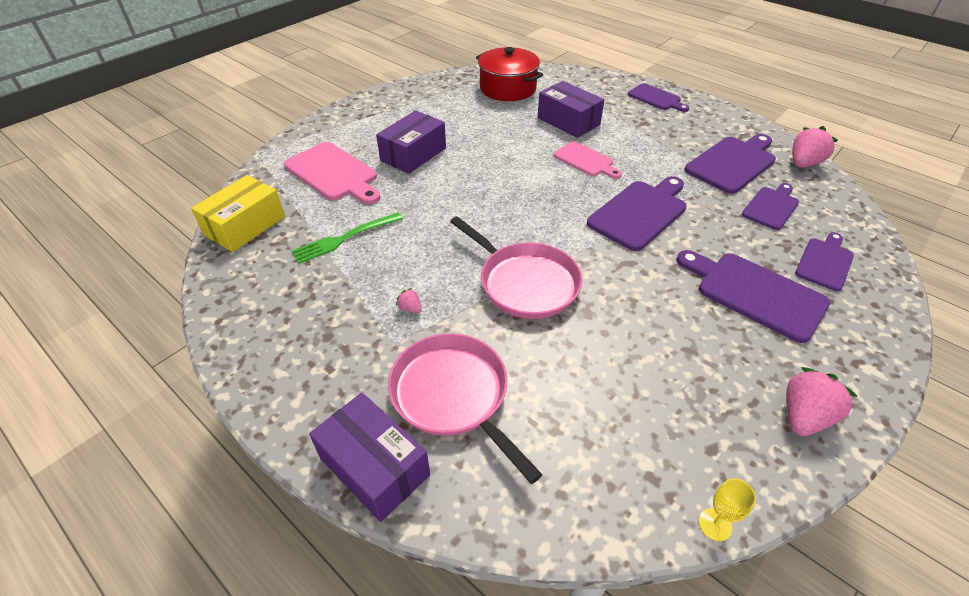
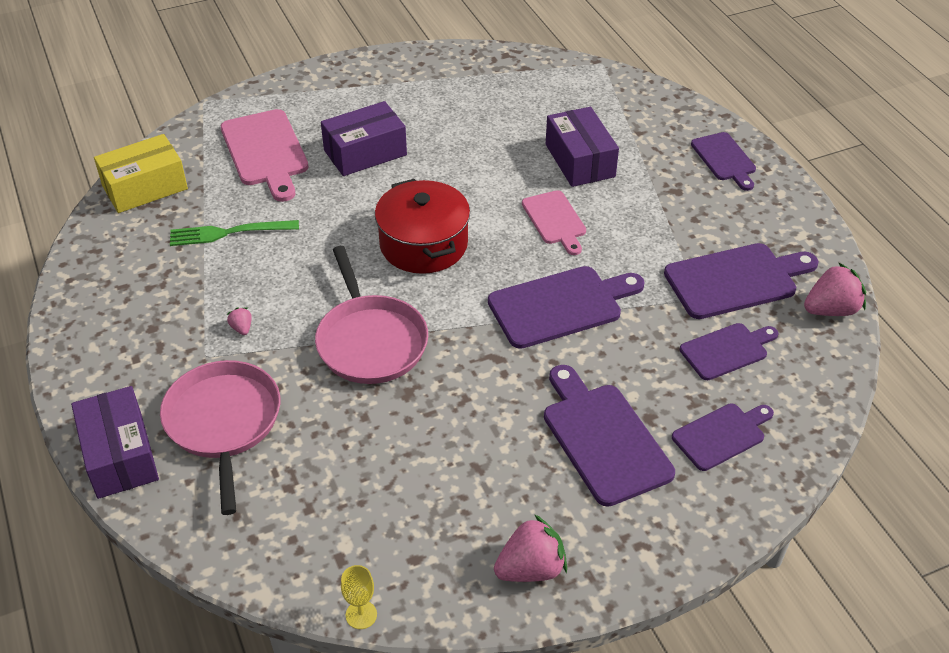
camera: 25 degrees right, 0 degrees up
red pot [476,47,543,101] -> red pot moved to [375,179,470,274]

